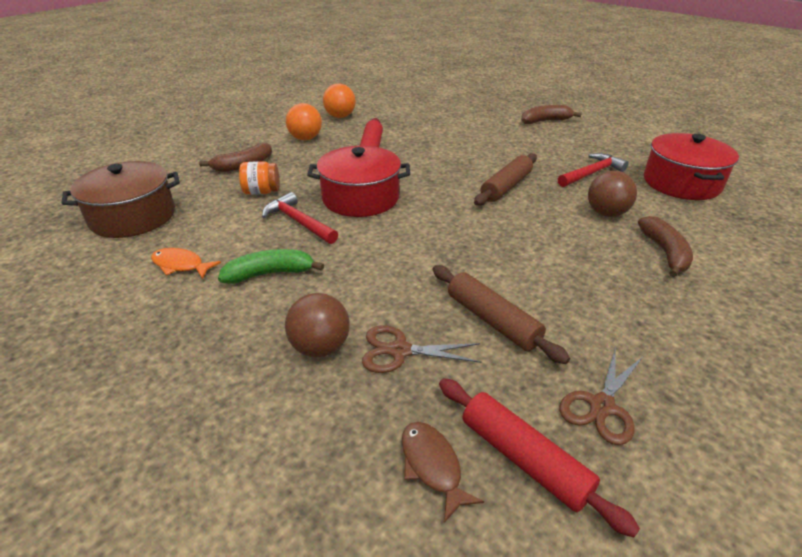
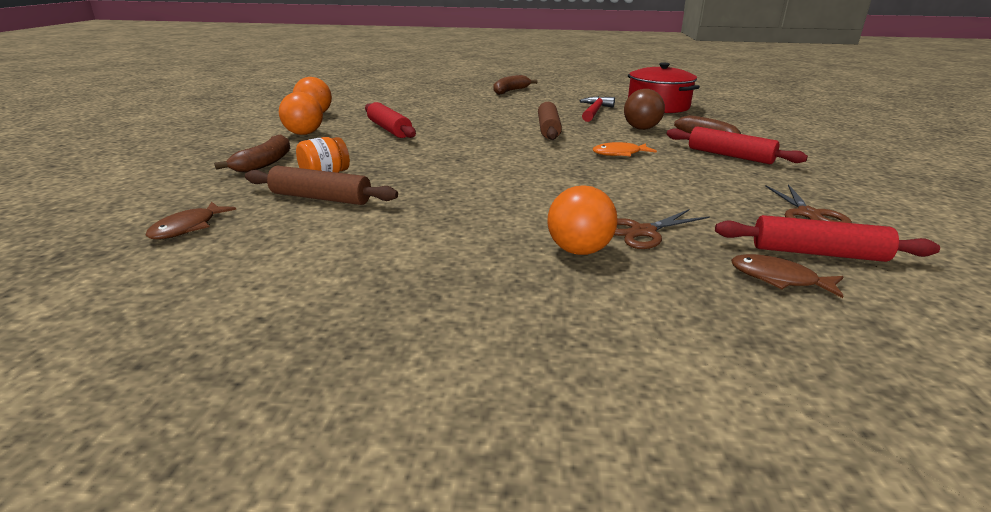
camera: 35 degrees left, 10 degrees down
brown pot [61,161,180,238] -> brown fish [146,202,236,239]
orange fish [151,248,221,279] -> orange fish moved to [593,142,657,156]
green banana [218,249,324,284] -> none
red hammer [262,192,338,244] -> none
brown ball [285,293,350,357] -> orange ball [547,185,618,255]
red pot [307,146,410,217] -> none
brown rolling pin [433,265,570,364] -> brown rolling pin moved to [245,166,398,205]
none -> red rolling pin [667,126,808,164]

